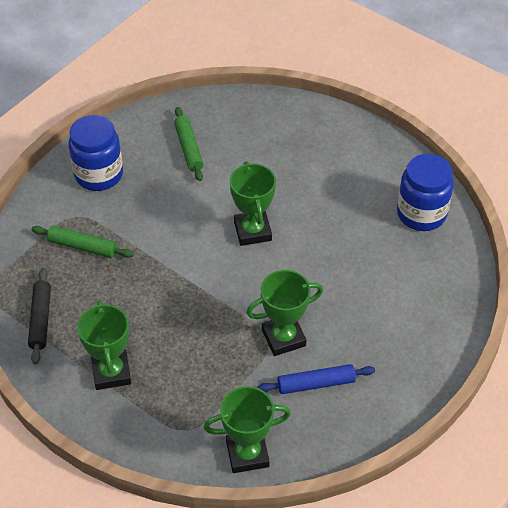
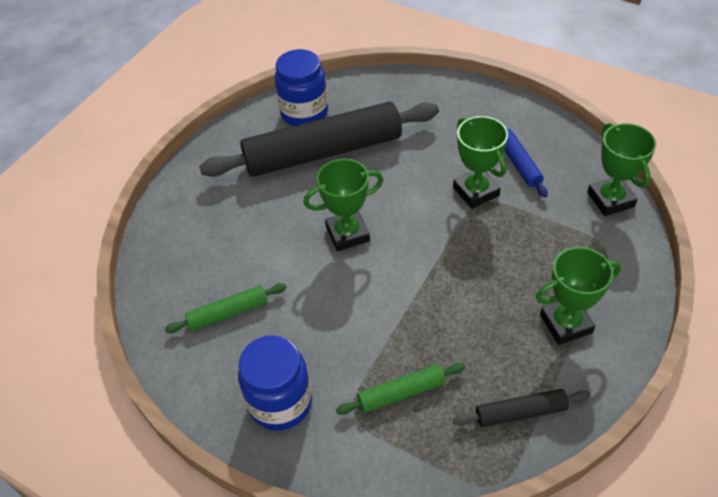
camera: 95 degrees left, 0 degrees up
green rolling pin [31,225,134,258] -> green rolling pin turned 60 degrees clockwise [336,363,465,415]
none -> black rolling pin [199,102,439,177]

